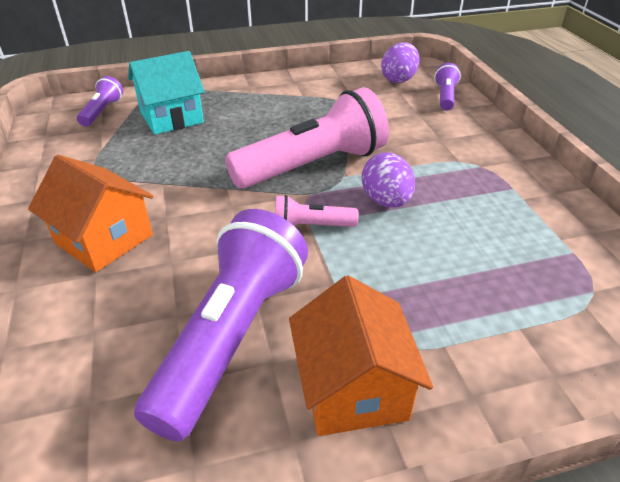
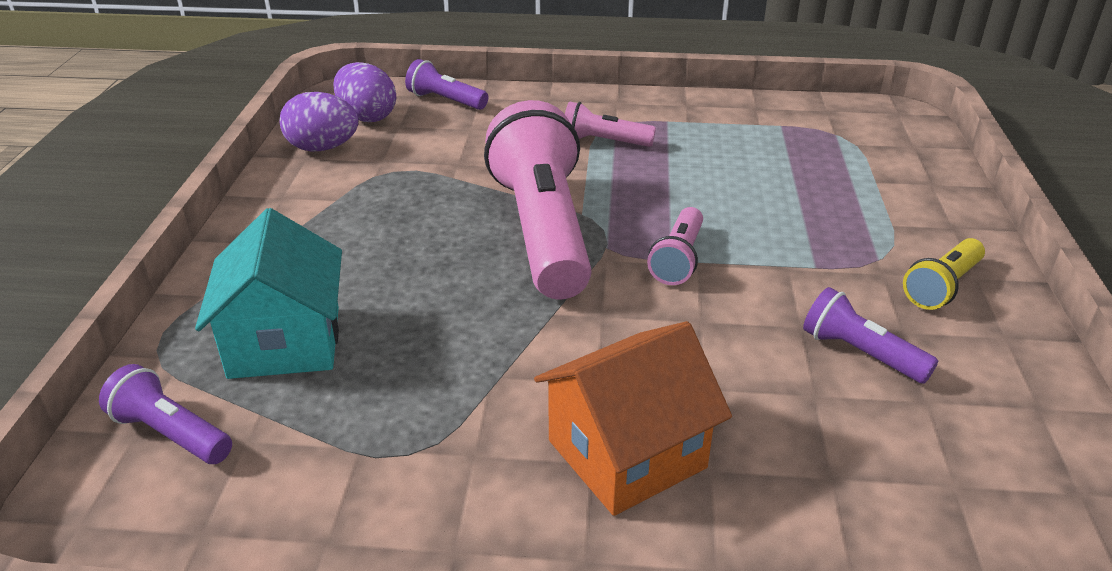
camera: 70 degrees left, 5 degrees down
purple flashlight [134,209,308,441] -> purple flashlight [803,287,938,384], size x0.46
orange house [289,276,433,436] -> yellow flashlight [903,238,985,310]
purple egg [362,153,415,207] -> purple egg moved to [280,92,359,152]
none -> pink flashlight [565,101,656,147]

